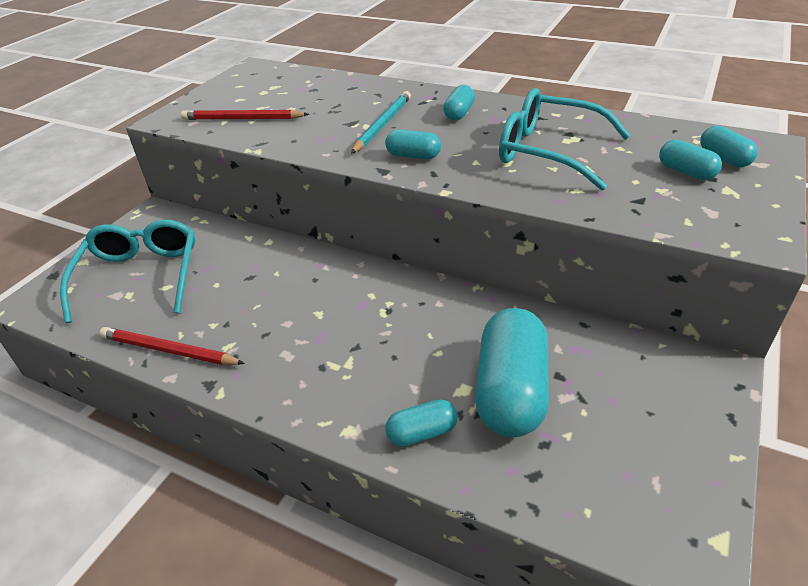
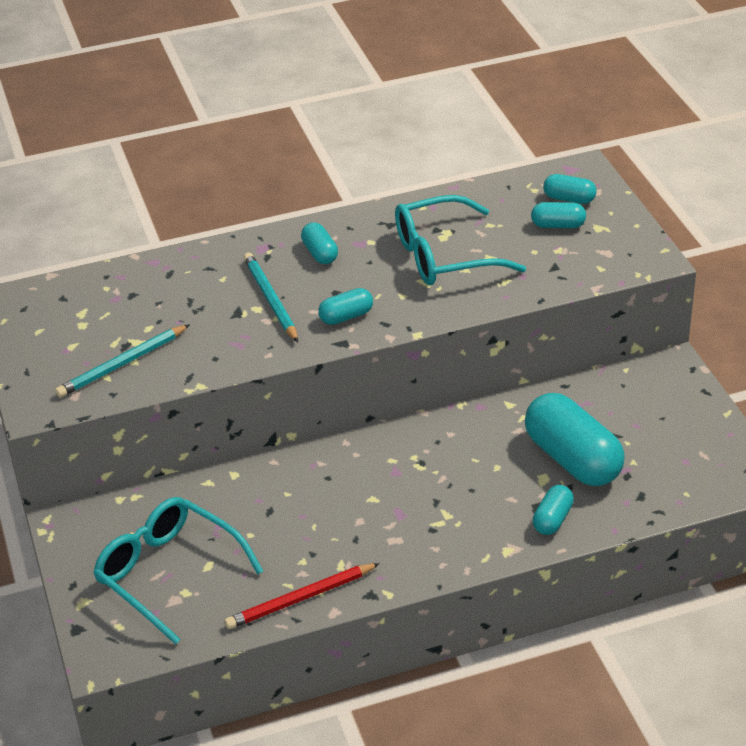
camera: 45 degrees left, 0 degrees up
red pencil [181,110,309,120] -> turquoise pencil [55,324,190,397]

